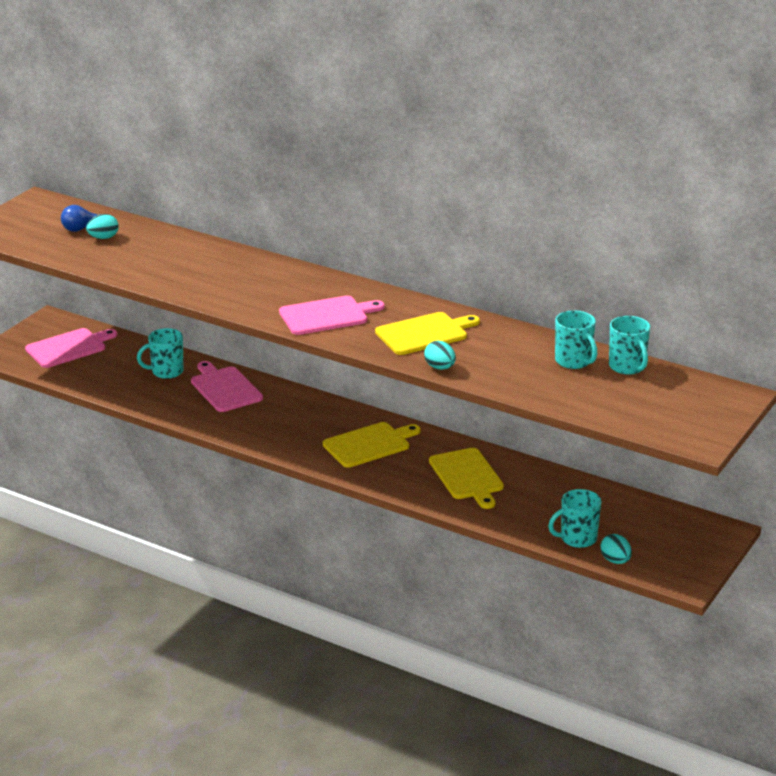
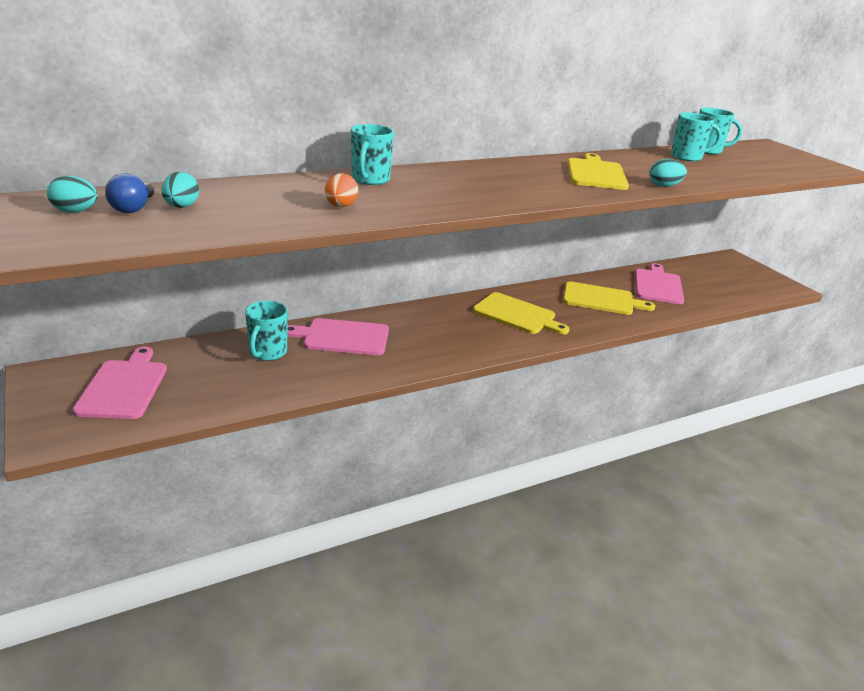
camera: 60 degrees left, 0 degrees up
pink cutting board [279,296,385,335] -> pink cutting board moved to [635,263,684,304]
yellow cutting board [323,422,420,468] -> yellow cutting board turned 120 degrees clockwise [473,292,569,335]
turquoise mug [548,489,602,548] -> turquoise mug moved to [351,124,394,185]
turquoise egg [601,534,632,564] -> turquoise egg moved to [47,176,97,213]
none -> orange egg [325,173,358,207]

